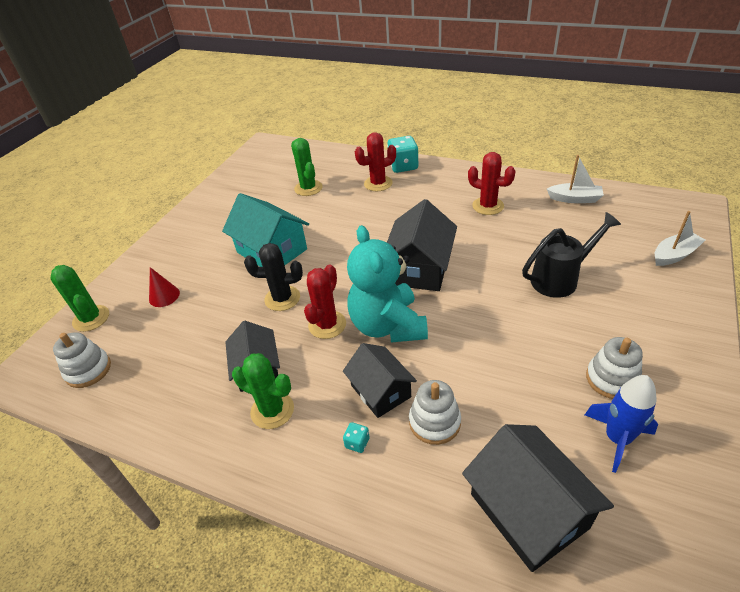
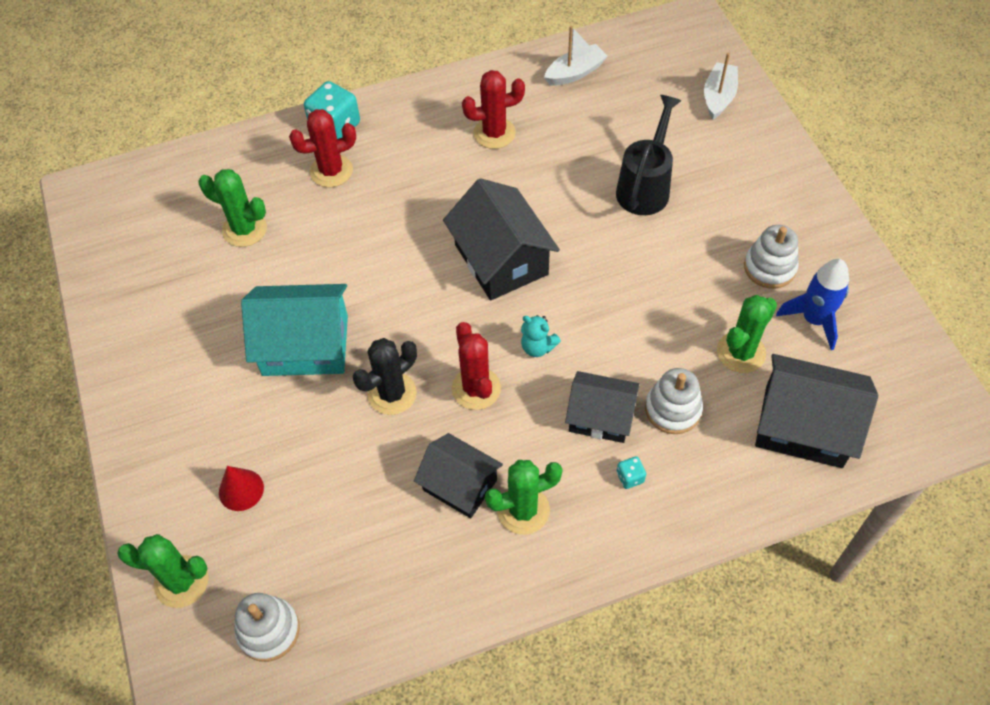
camera: 45 degrees left, 15 degrees up
turquoise teddy bear [347,225,428,343] -> turquoise teddy bear [521,315,561,357], size x0.40
red cactus [355,132,396,191] -> red cactus turned 45 degrees clockwise [289,109,356,187]
none -> green cactus [717,295,777,373]

